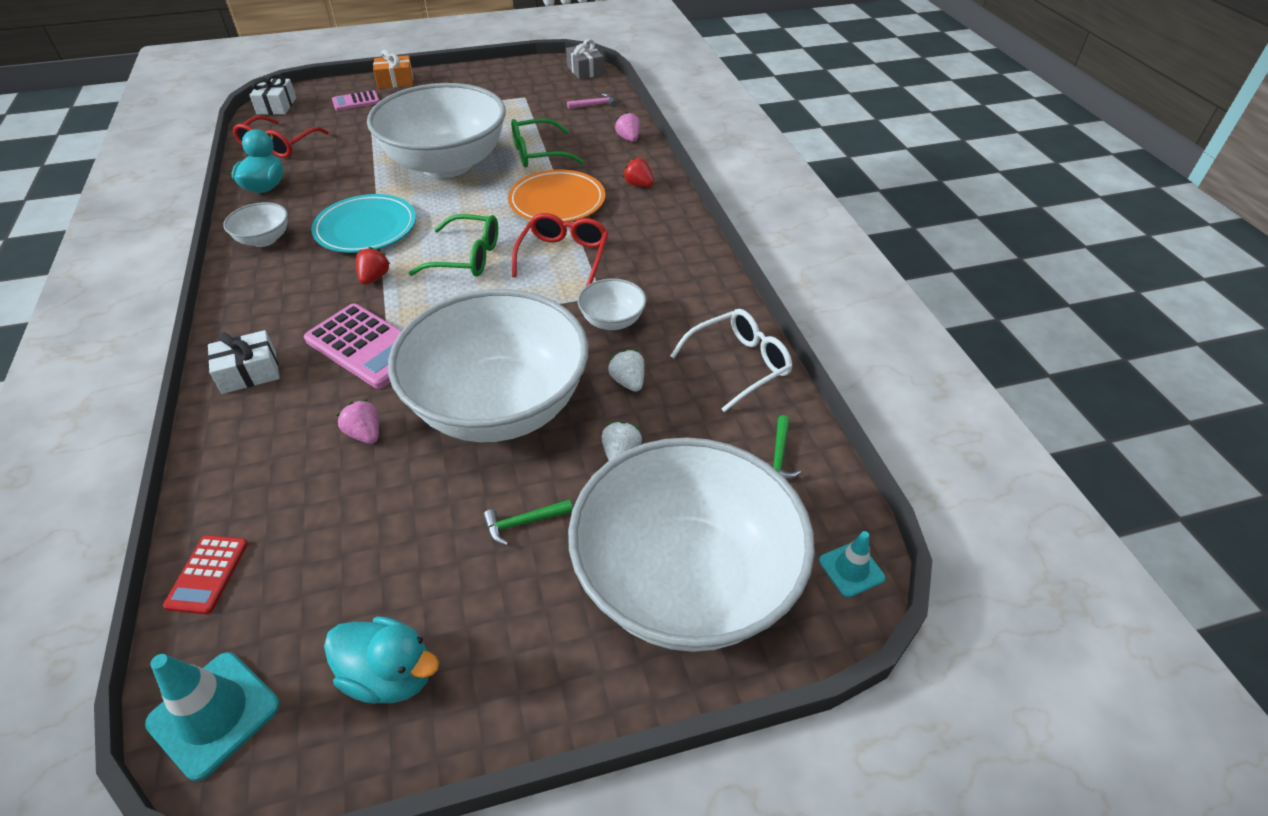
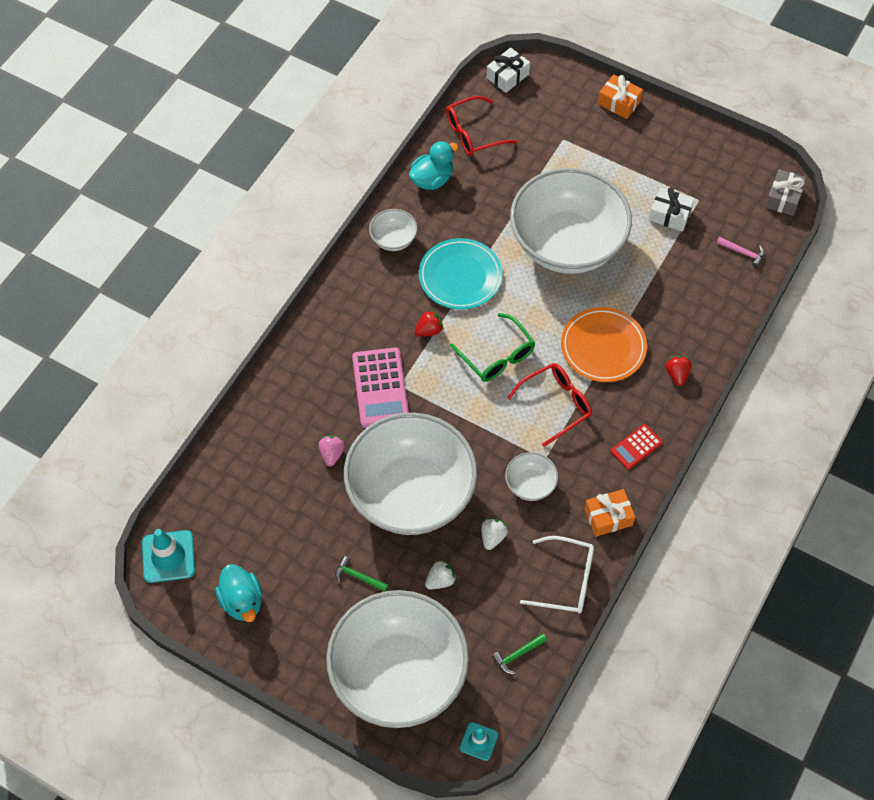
camera: 45 degrees right, 15 degrees up
red calculator [163,535,248,615] -> red calculator moved to [611,424,662,470]
white gift [208,330,280,394] -> white gift moved to [649,187,694,232]
pink calculator [332,90,379,111] -> none
green glasses [511,119,584,167] -> none
pink strawberry [615,112,640,142] -> none
none -> orange gift [584,489,635,537]

